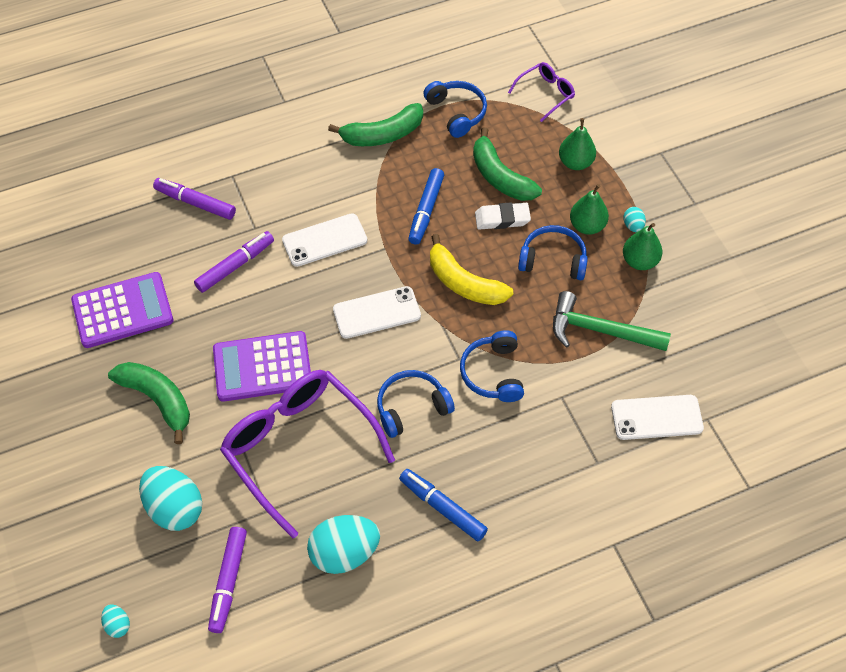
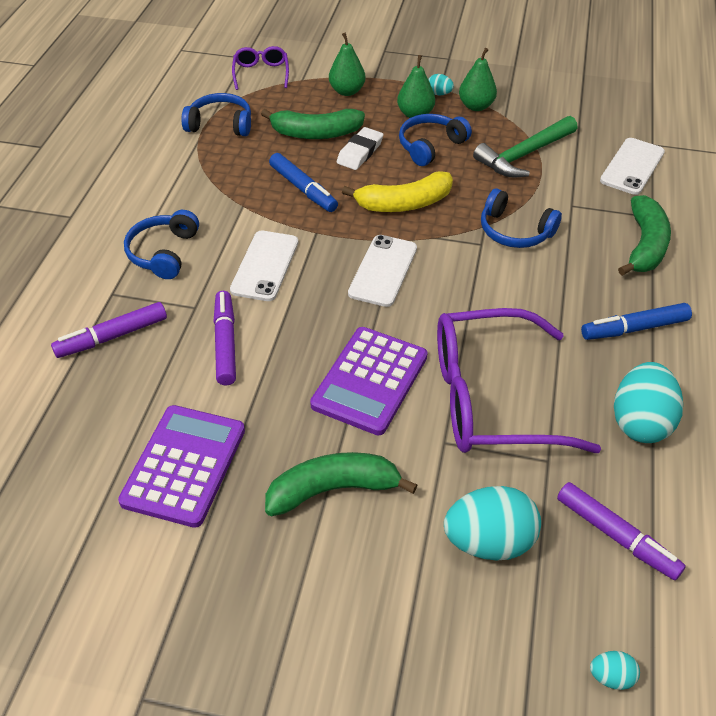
camera: 55 degrees left, 10 degrees down
green banana [328,103,423,146] -> green banana moved to [618,195,671,276]
blue headphones [377,370,455,438] -> blue headphones moved to [124,210,199,279]

